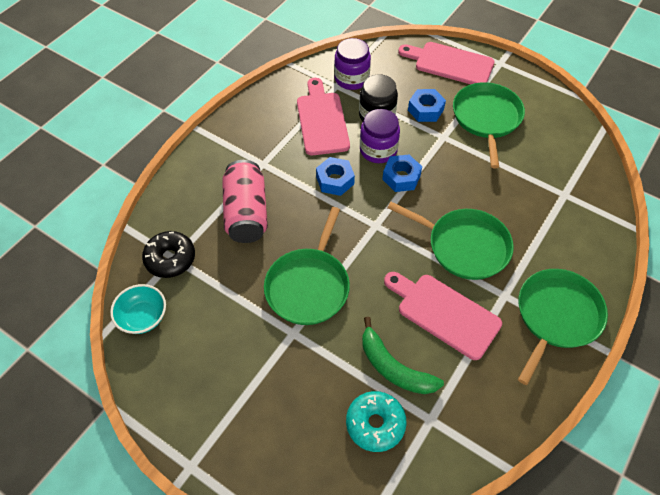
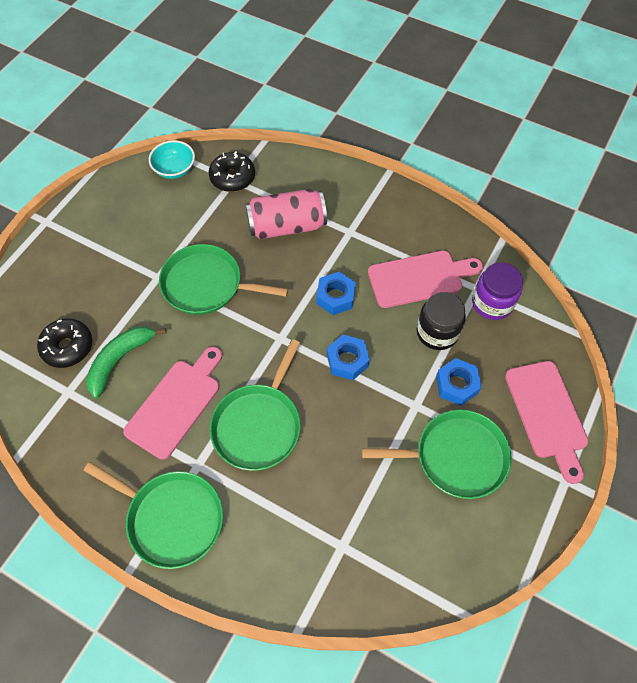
camera: 85 degrees right, 5 degrees up
turquoise donut [346,391,407,452] -> black donut [37,318,92,368]
purple jar [360,109,400,163] -> none
pink cutting board [398,42,495,84] -> pink cutting board turned 150 degrees clockwise [505,361,588,484]

